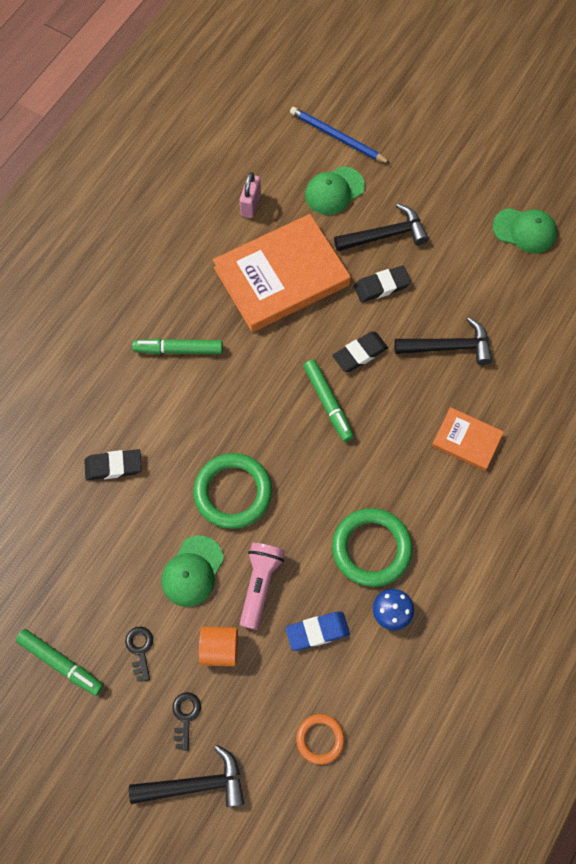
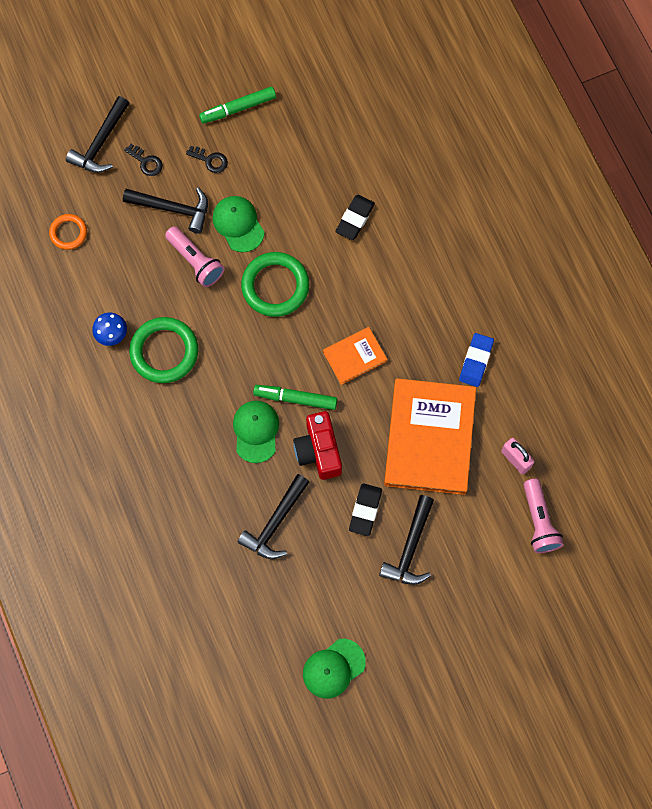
camera: 125 degrees right, 5 degrees up
green marker [132,339,223,354] -> none
orange cylinder [199,626,238,666] -> black hammer [123,187,208,234]
blue eraser [286,611,350,651] -> blue eraser moved to [459,333,494,387]
blue pencil [290,107,391,164] -> none
green cap [305,167,365,215] -> green cap moved to [233,401,279,463]
black eraser [332,332,388,372] -> red camera [293,411,342,480]
orange book [432,407,504,471] -> orange book moved to [323,327,387,385]
none -> pink flashlight [523,479,564,553]

